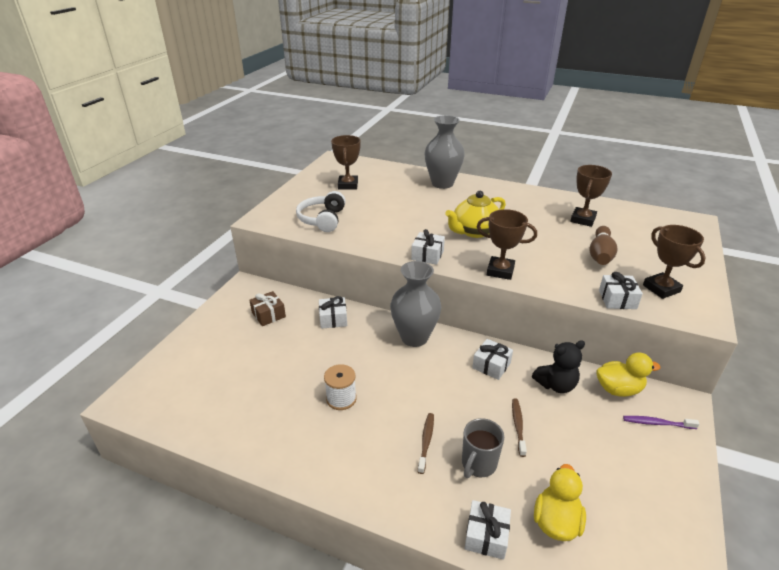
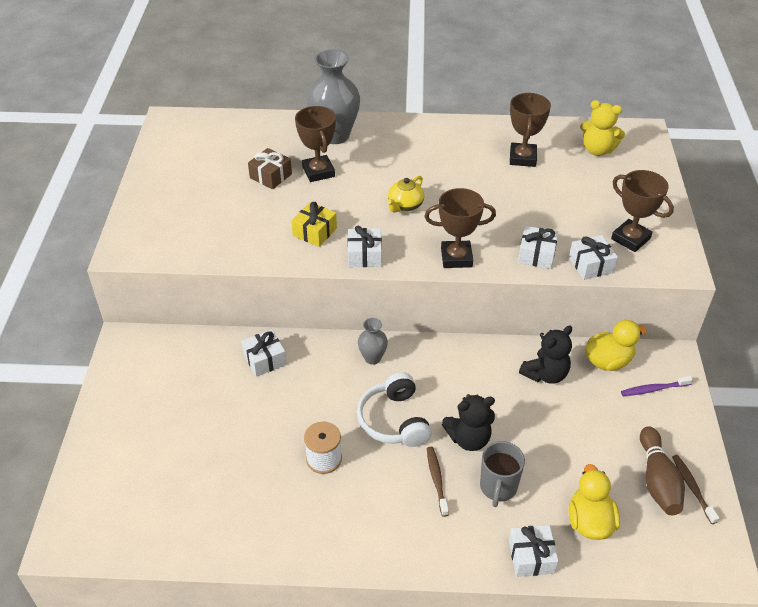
camera: 20 degrees left, 10 degrees up
brown gift [249,291,286,326] -> brown gift moved to [248,148,292,189]
white headphones [296,191,346,232] -> white headphones moved to [357,372,432,447]
brown trophy [331,135,361,190] -> brown trophy moved to [295,106,336,182]
grey vase [390,261,441,347] -> grey vase [358,318,388,365], size x0.50
yellow teapot [445,191,506,238] -> yellow teapot [387,176,424,212], size x0.61
white gift [472,339,513,380] -> white gift moved to [518,226,558,269]
brown toothbrush [512,398,527,457] -> brown toothbrush moved to [672,455,719,524]
brown bowling pin [589,226,618,265] -> brown bowling pin moved to [640,426,685,515]
none -> yellow gift [291,202,337,247]
none -> black teddy bear [442,394,495,451]
none -> yellow teddy bear [580,100,625,156]

